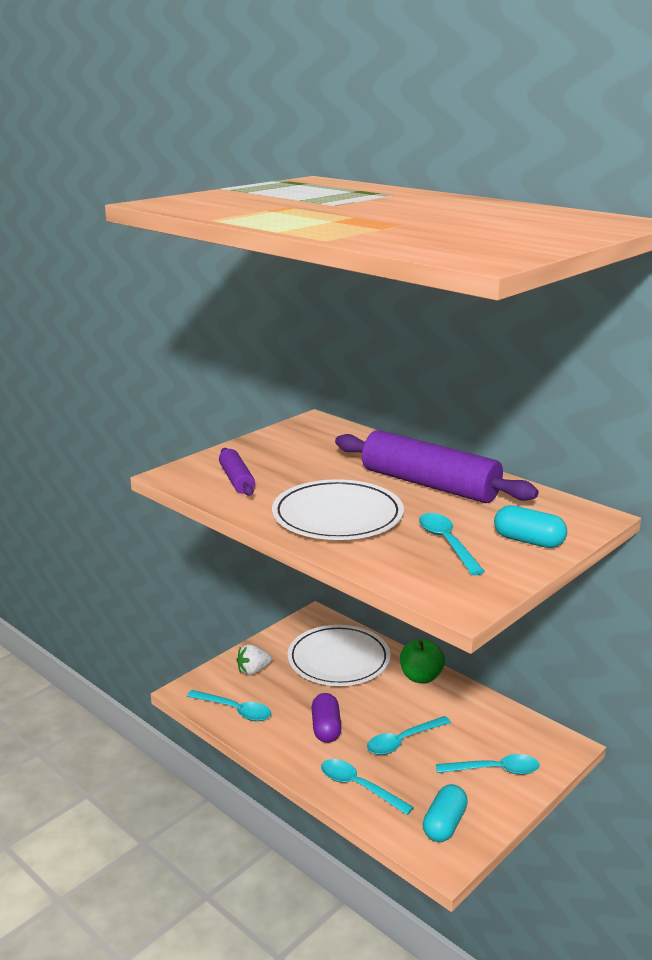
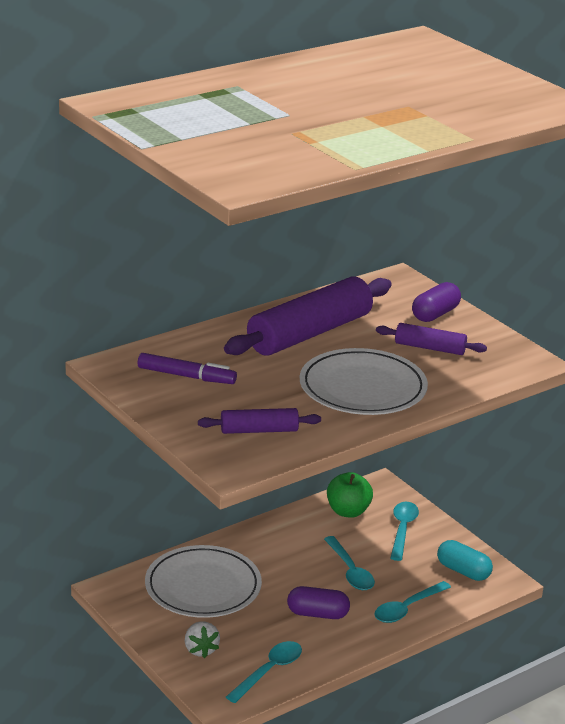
camera: 80 degrees left, 5 degrees up
green apple [400,639,445,684] -> green apple moved to [327,472,373,518]
turquoise spoon [419,513,485,575] -> purple rolling pin [376,323,487,355]
turquoise capsule [494,505,567,548] -> purple capsule [412,282,461,322]
none -> purple marker [138,353,237,384]

